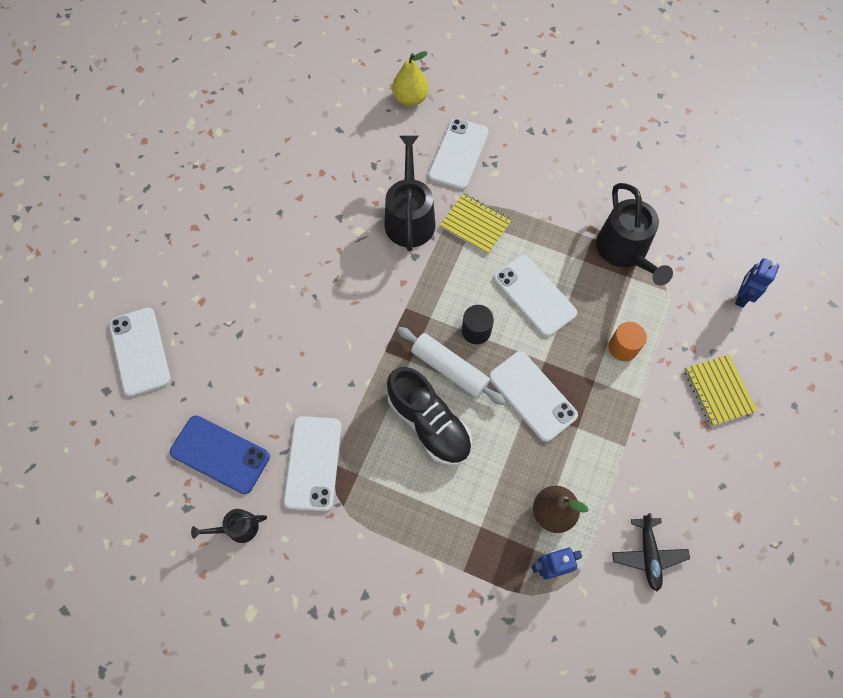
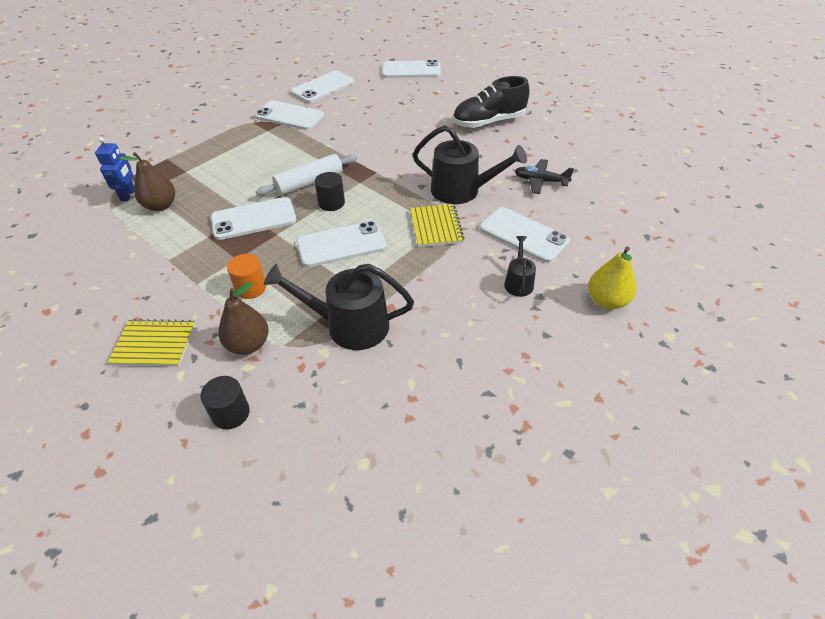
camera: 110 degrees right, 20 degrees down
blue phone [170,415,270,494] -> white phone [291,71,354,103]
black watering can [191,509,267,543] -> black watering can moved to [504,236,536,297]
black shoe [387,367,472,466] -> black shoe moved to [453,76,530,128]
yellow pear [392,51,429,106] -> yellow pear moved to [588,246,636,309]
yellow notebook [440,193,512,254] -> yellow notebook turned 60 degrees counterclockwise [410,204,464,247]
black plane [612,513,690,591] -> black plane moved to [515,159,574,194]
blue robot [735,258,779,308] -> black cylinder [200,376,250,430]
none -> brown pear [218,282,269,355]

